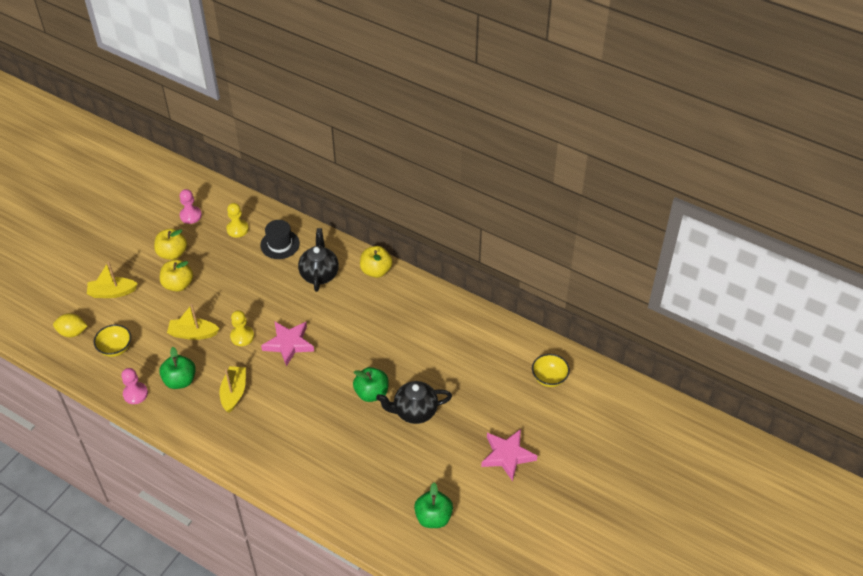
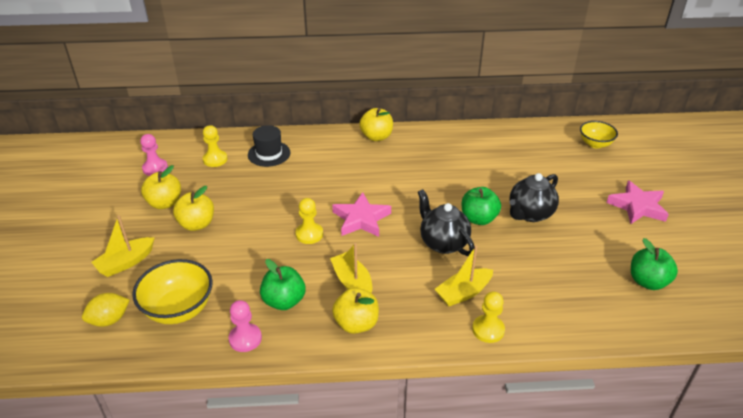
camera: 35 degrees left, 10 degrees down
yellow bowl [94,324,131,357] -> yellow bowl [132,259,213,324], size x1.58
yellow boat [167,304,219,340] -> yellow boat moved to [435,245,493,306]
black teapot [298,228,339,292] -> black teapot moved to [418,189,474,256]
none -> yellow apple [332,288,379,334]
none -> yellow pawn [472,291,505,343]

